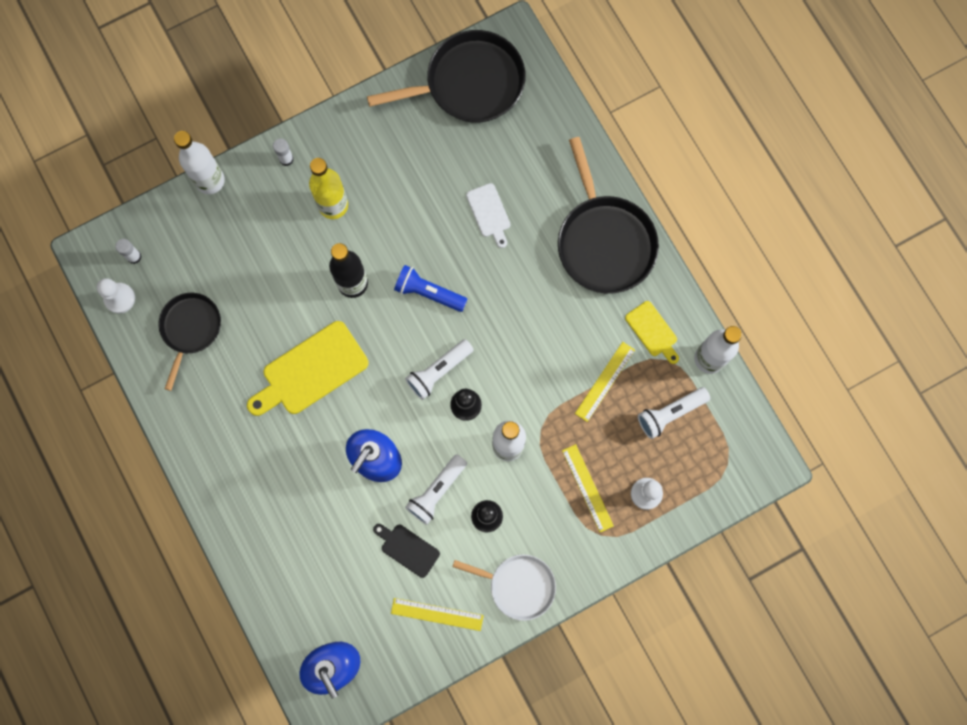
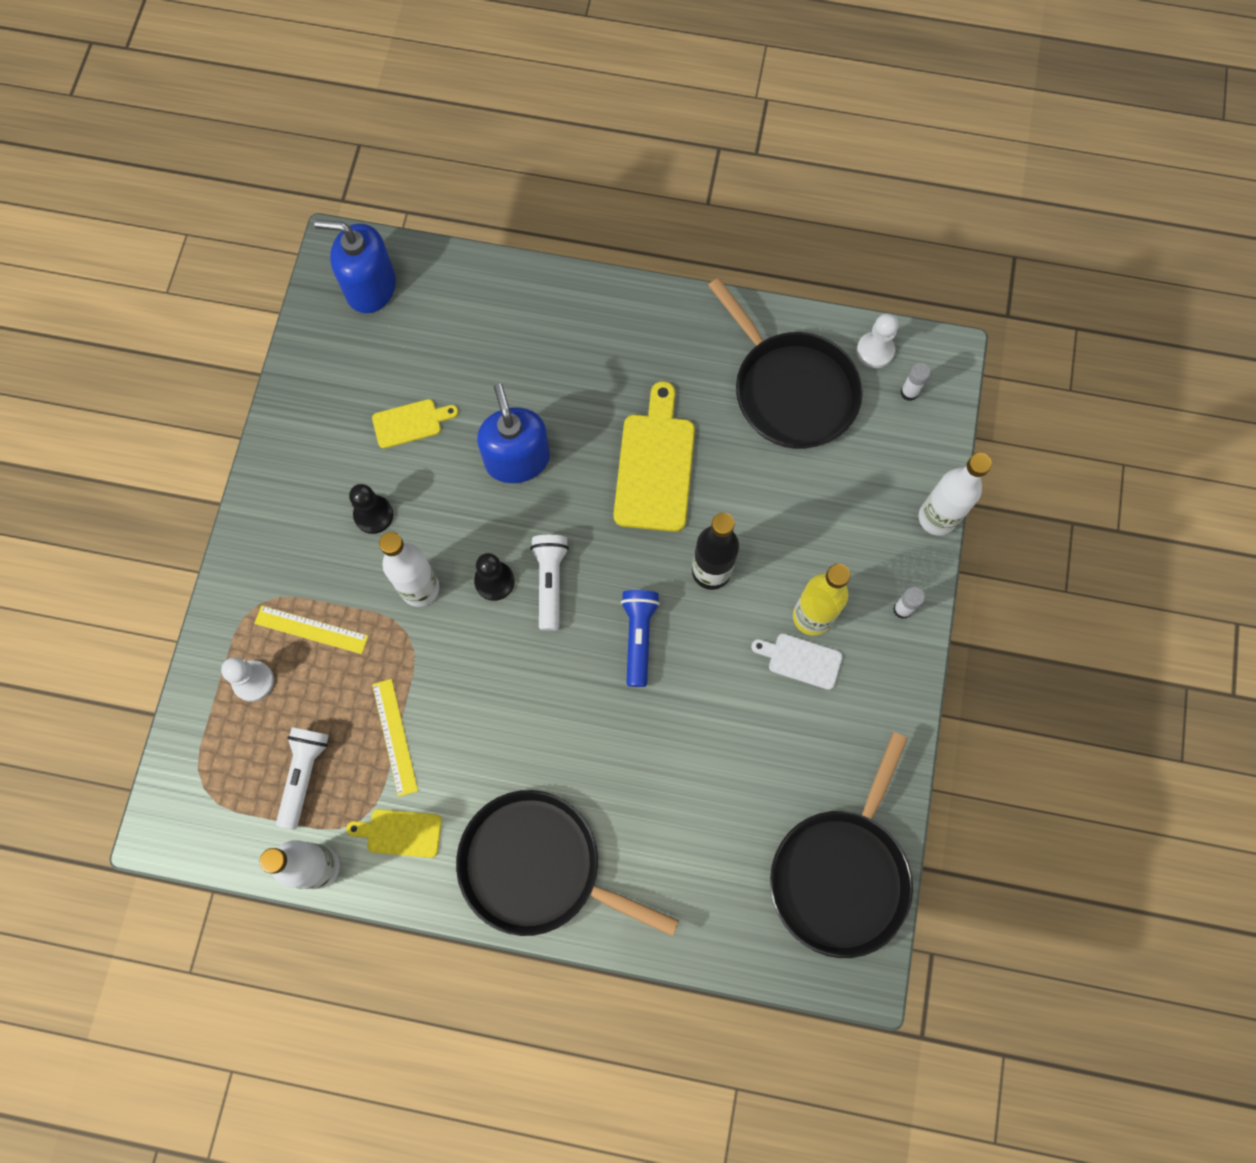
camera: 130 degrees right, 5 degrees down
black pan [158,293,221,391] -> black pan [708,278,863,449], size x1.63
black cutting board [373,524,440,578] -> yellow cutting board [372,399,458,448]
yellow ruler [391,598,484,631] -> none
blue flashlight [394,265,468,312] -> blue flashlight turned 60 degrees counterclockwise [621,590,660,687]
white flashlight [405,454,467,525] -> none
white pan [452,554,556,621] -> none
white cutting board [466,183,510,248] -> white cutting board moved to [751,634,843,690]

